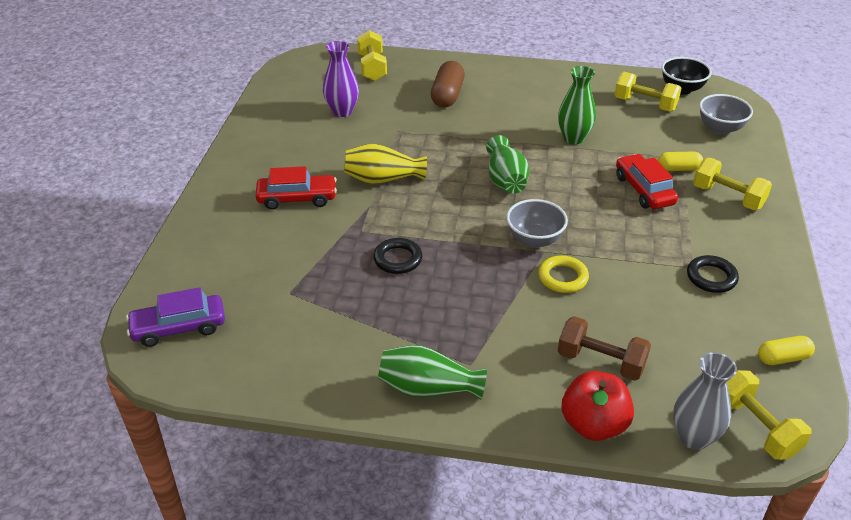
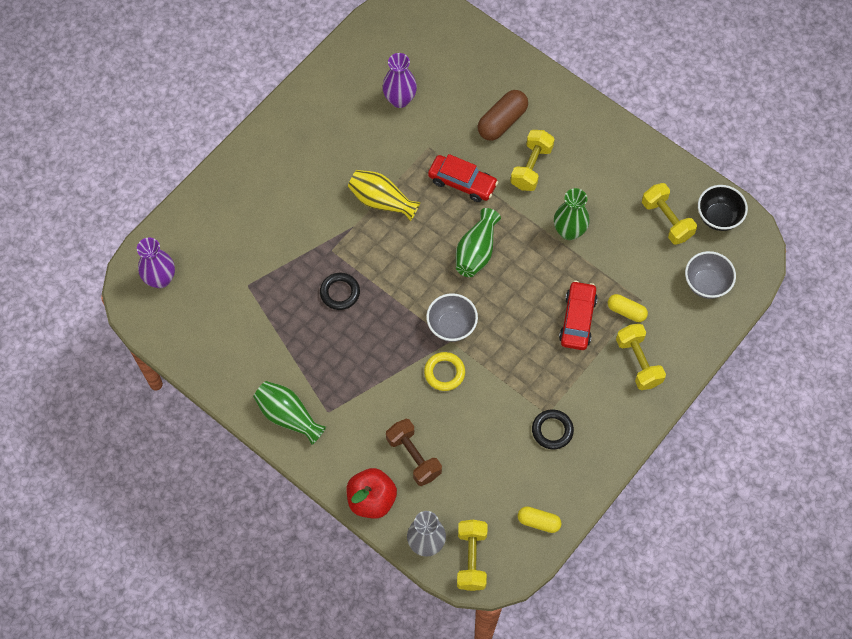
camera: 30 degrees right, 25 degrees up
purple car [126,287,225,347] -> purple vase [137,238,175,288]
red car [256,166,337,210] -> red car moved to [428,154,498,202]
yellow dumbbell [357,30,387,81] -> yellow dumbbell moved to [510,130,555,191]

